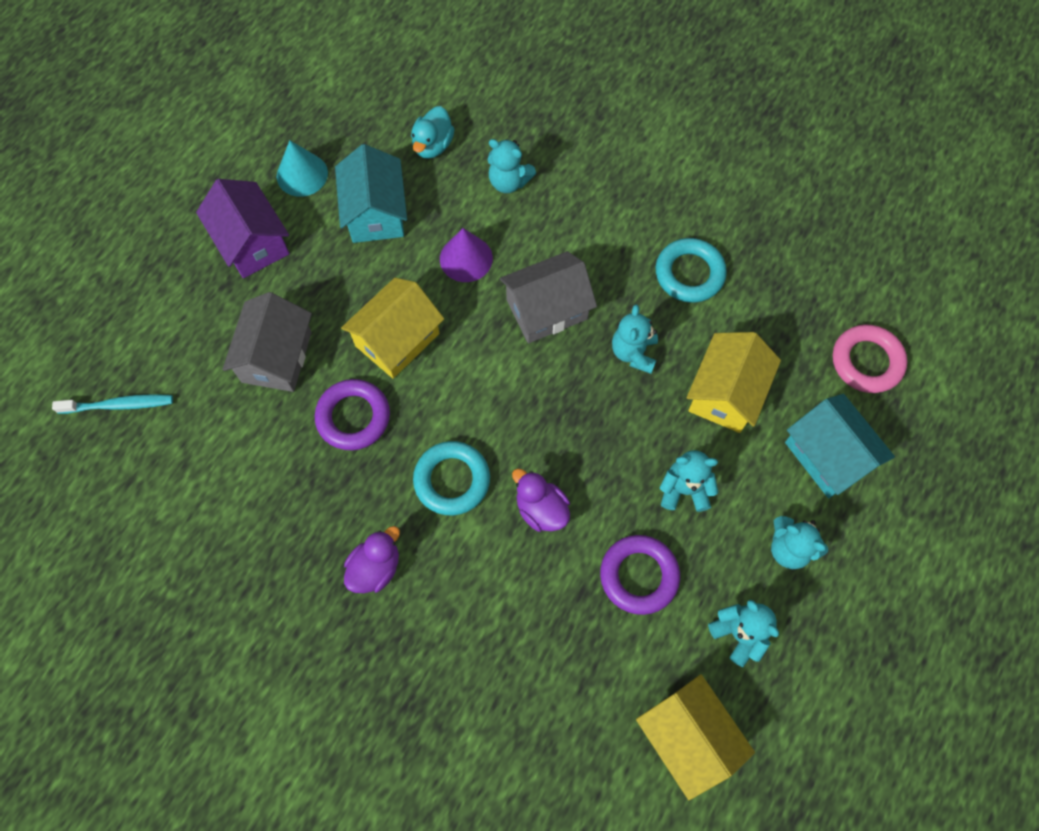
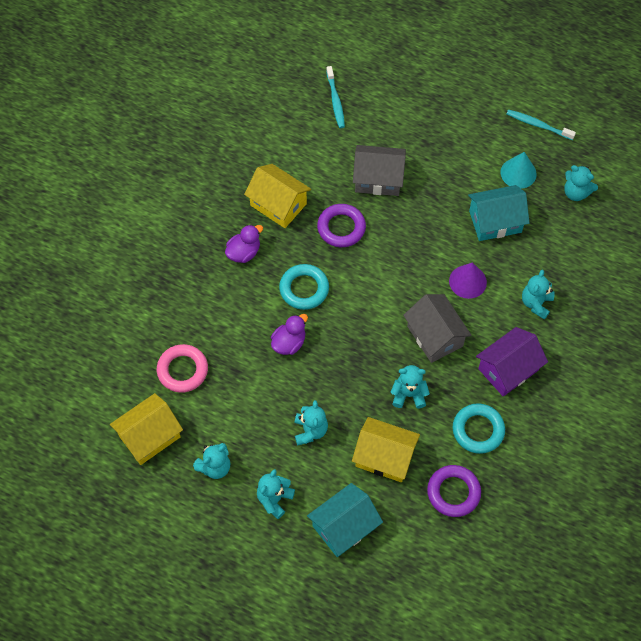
camera: 85 degrees right, 5 degrees down
purple house [196,179,289,278] -> purple house moved to [476,327,548,396]
yellow house [341,278,444,379] -> yellow house moved to [244,164,311,228]
purple duck [344,526,400,593] -> purple duck turned 75 degrees counterclockwise [225,225,263,263]
turquoise duck [411,106,454,159] -> none
purple ring [600,535,680,615] -> purple ring moved to [427,465,481,517]
pink ring [833,325,907,393] -> pink ring moved to [157,344,208,393]
none -> turquoise toothbrush [506,109,576,140]
none -> turquoise teddy bear [564,165,598,201]

